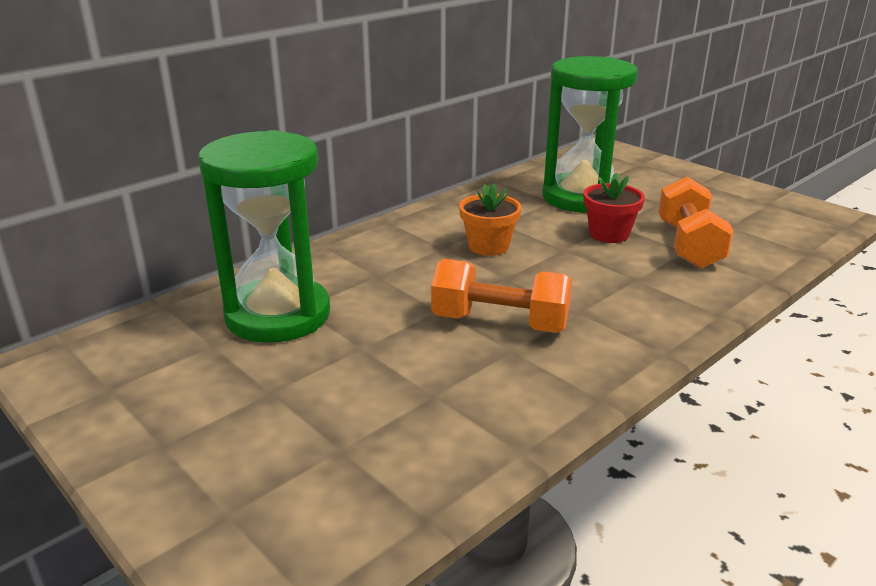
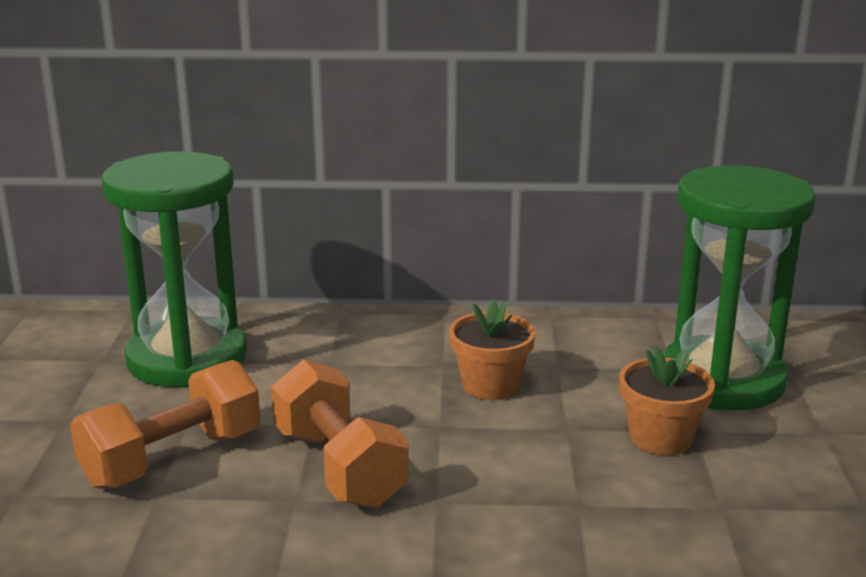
camera: 45 degrees right, 5 degrees down
red flower pot [583,173,645,243] -> orange flower pot [619,346,715,455]
orange dumbbell [658,177,734,269] -> orange dumbbell moved to [70,360,261,489]

